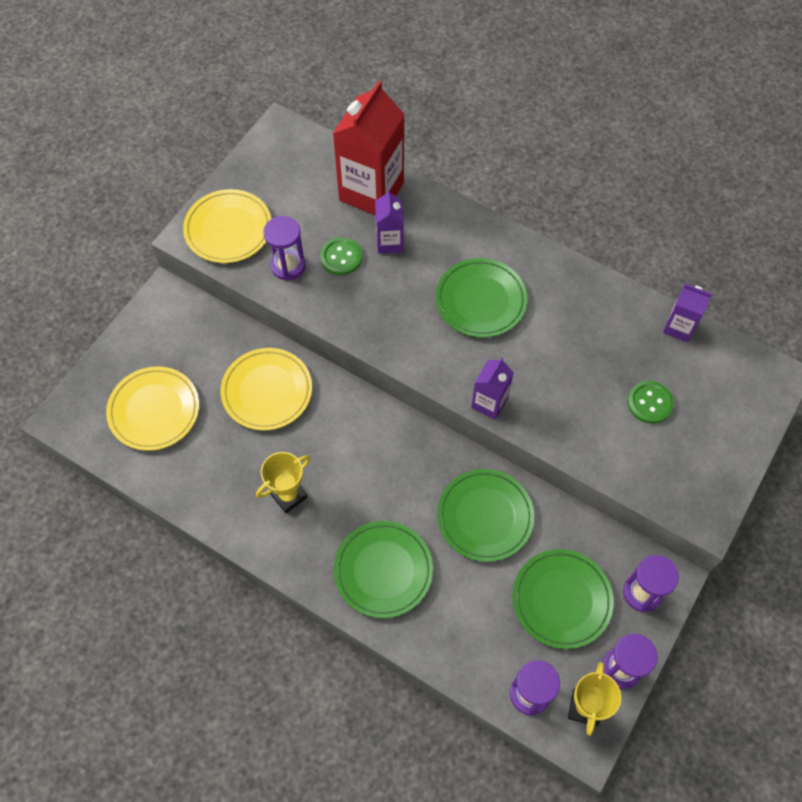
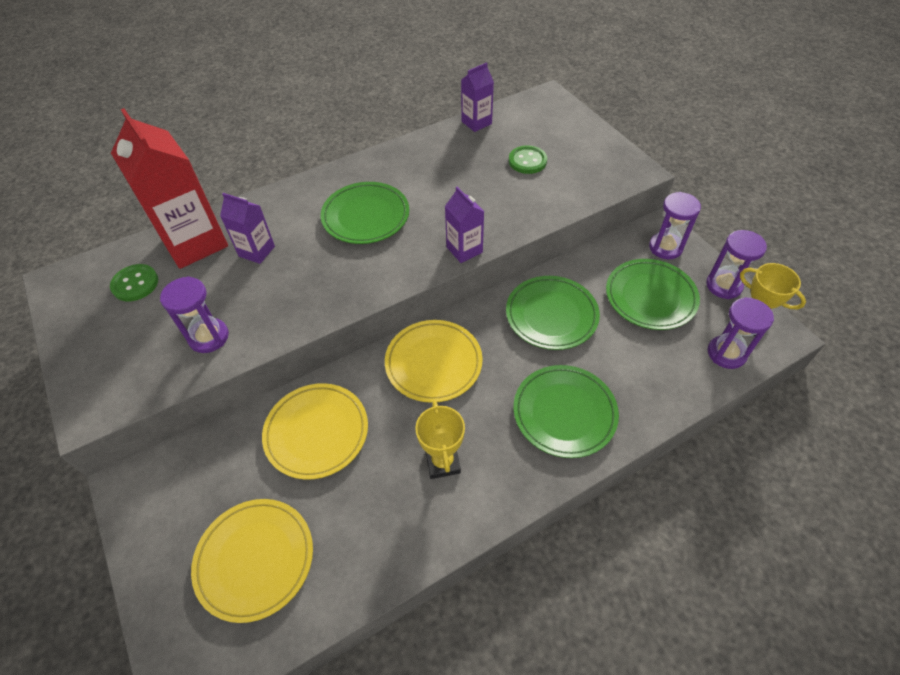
camera: 60 degrees left, 10 degrees down
yellow plate [183,189,271,263] -> yellow plate moved to [385,320,483,403]
green button [320,237,362,275] -> green button moved to [110,264,158,301]

